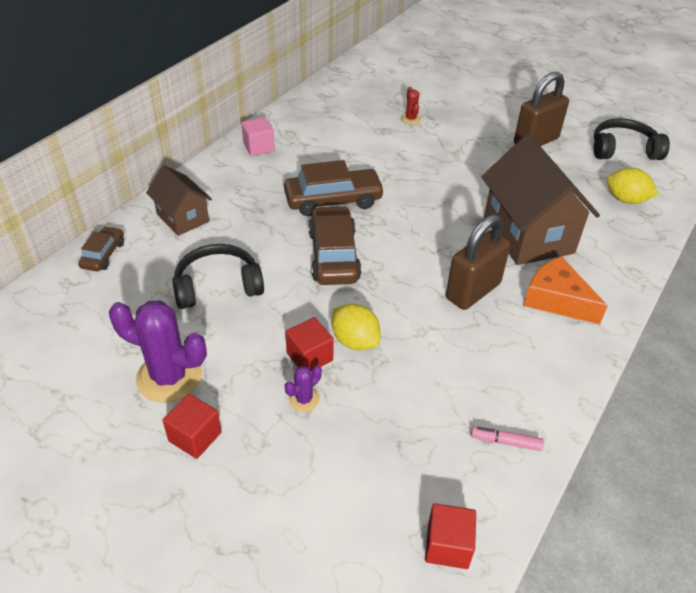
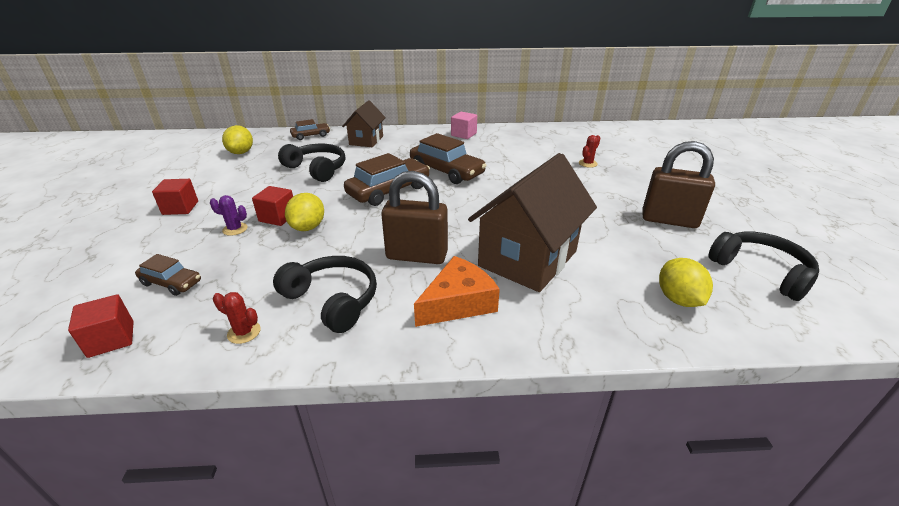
camera: 55 degrees right, 10 degrees down
purple cactus [109,301,207,403] -> none
pink marker [471,427,544,451] -> red cactus [213,292,261,344]
orange cheese [523,256,608,324] -> orange cheese turned 45 degrees clockwise [414,256,500,327]
none -> brown car [135,254,201,296]
none -> yellow lemon [222,125,253,154]
none -> black headphones [273,256,377,333]

